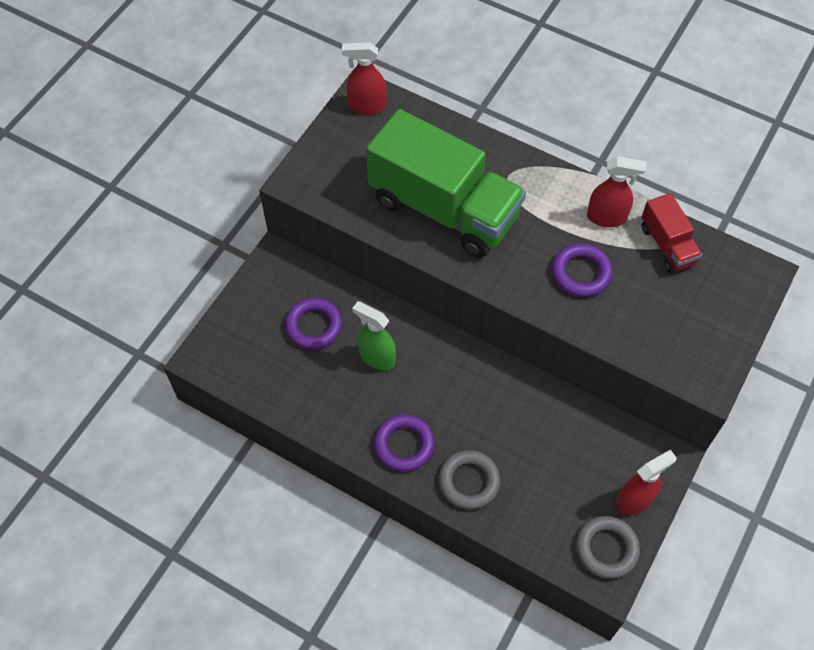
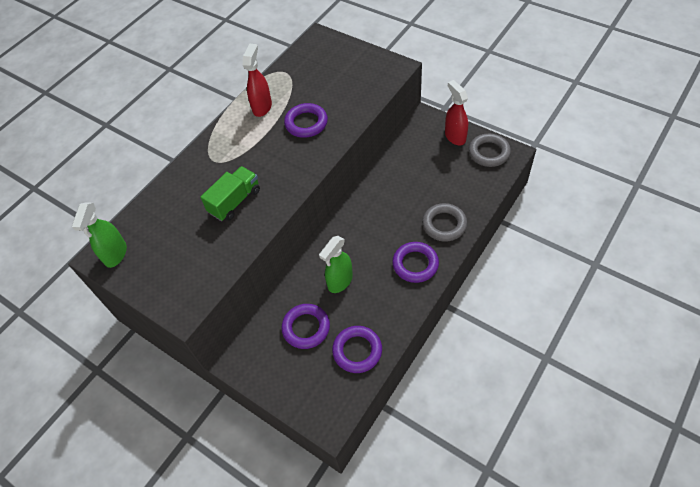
camera: 80 degrees left, 5 degrees down
red spray bottle [342,42,387,115] -> green spray bottle [72,202,127,268]
green truck [366,109,526,258] -> green truck [200,166,260,221], size x0.47
red truck [642,193,703,273] -> none
none -> purple ring [332,326,382,373]

